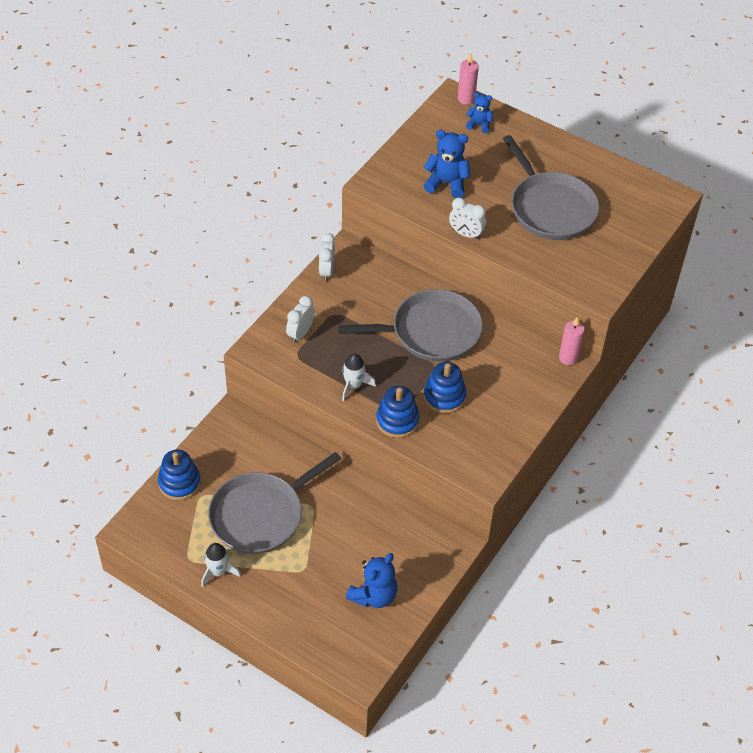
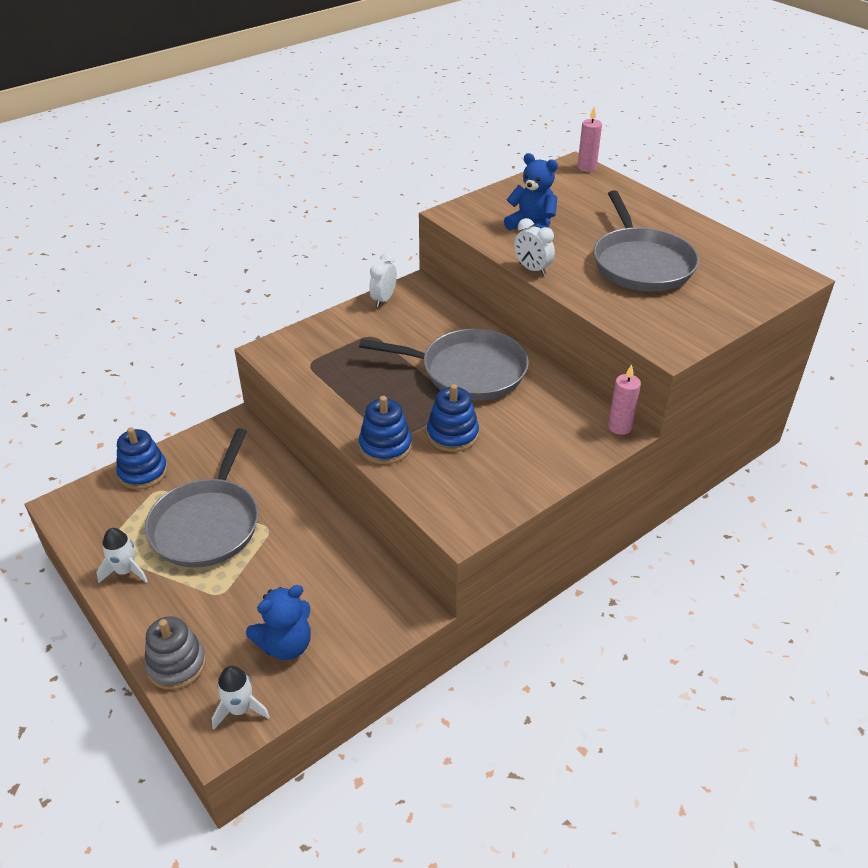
camera: 20 degrees right, 10 degrees down
grey pan [208,452,341,554] -> grey pan turned 60 degrees counterclockwise [145,428,259,568]
white clock [286,296,315,343] -> none
white rocket [342,353,376,401] -> white rocket moved to [212,666,270,729]
blue teddy bear [466,93,493,133] -> none
none -> grey stacking toy [144,616,206,690]

